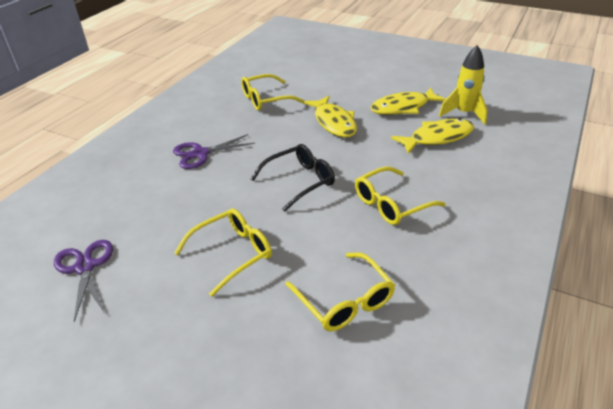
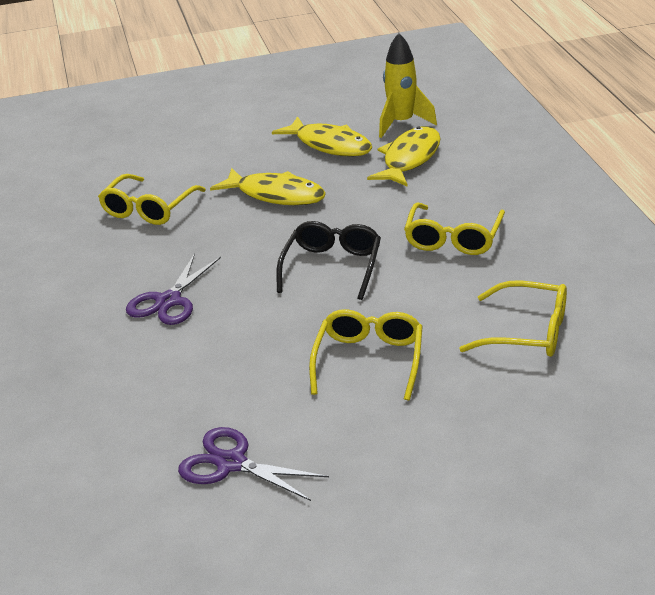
camera: 40 degrees left, 5 degrees down
yellow fish [370,88,446,115] -> yellow fish turned 75 degrees counterclockwise [272,116,372,156]

